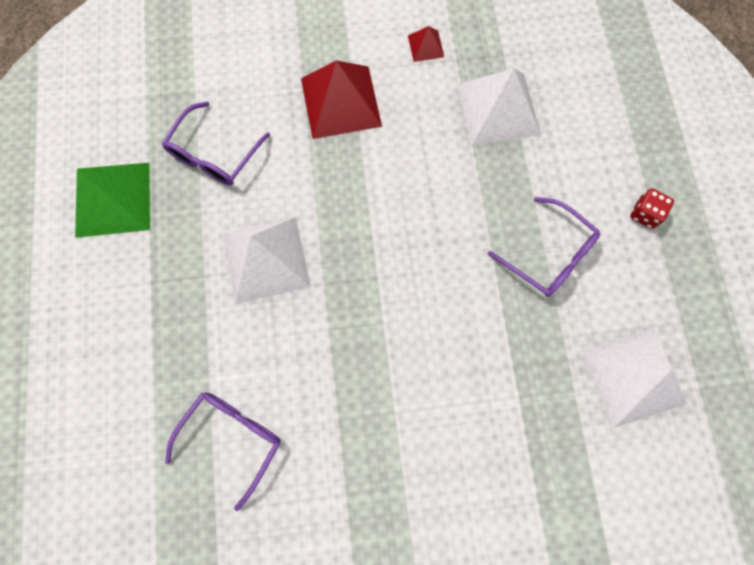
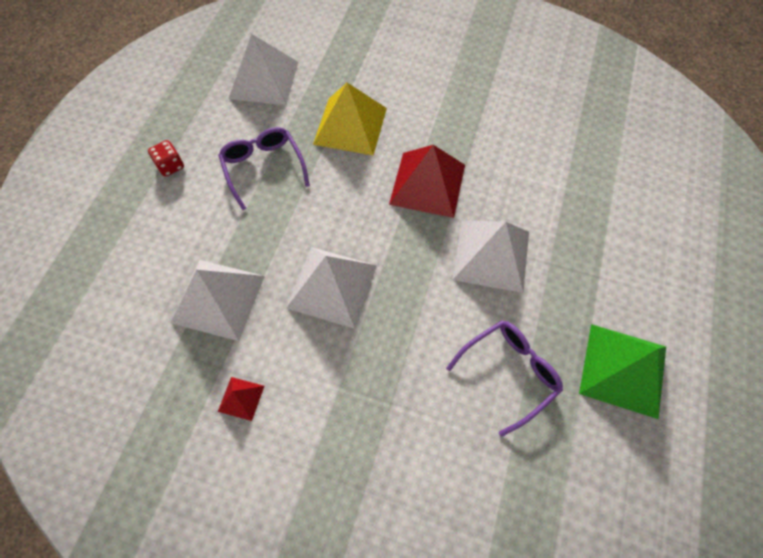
camera: 155 degrees left, 10 degrees down
purple glasses [165,392,280,511] -> none
red pyramid [301,60,382,139] -> red pyramid moved to [389,145,465,218]
none -> white pyramid [286,247,377,329]
none -> yellow pyramid [313,83,387,156]

